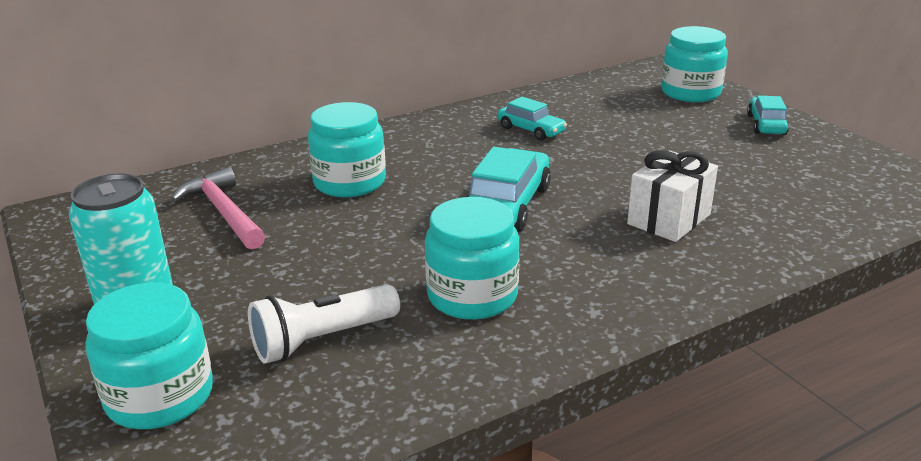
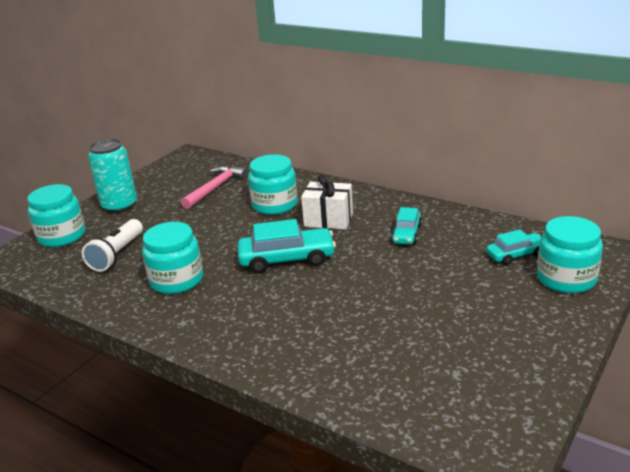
camera: 65 degrees right, 0 degrees up
white flashlight [248,284,400,364] -> white flashlight turned 105 degrees counterclockwise [82,219,143,272]
white gift [627,150,718,242] -> white gift moved to [301,175,353,230]
turquoise car [747,96,789,135] -> turquoise car moved to [486,229,541,265]

